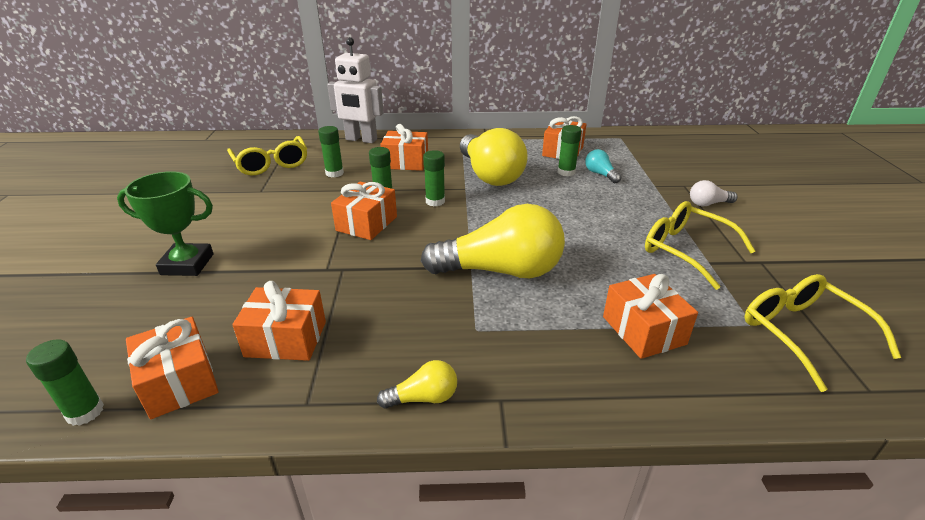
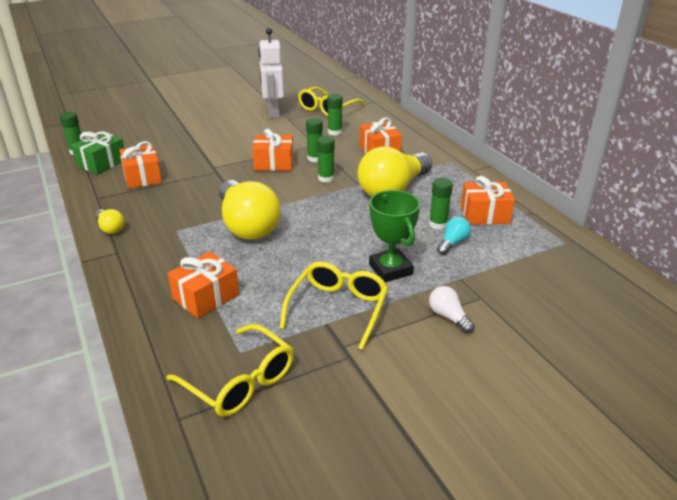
camera: 65 degrees right, 0 degrees up
green trophy [117,171,214,276] -> green trophy moved to [369,190,420,282]
orange gift [126,317,219,419] -> green gift [71,131,124,175]
white robot [327,37,384,143] -> white robot moved to [258,28,284,118]
yellow glasses [744,274,901,392] -> yellow glasses turned 90 degrees clockwise [167,324,294,417]

